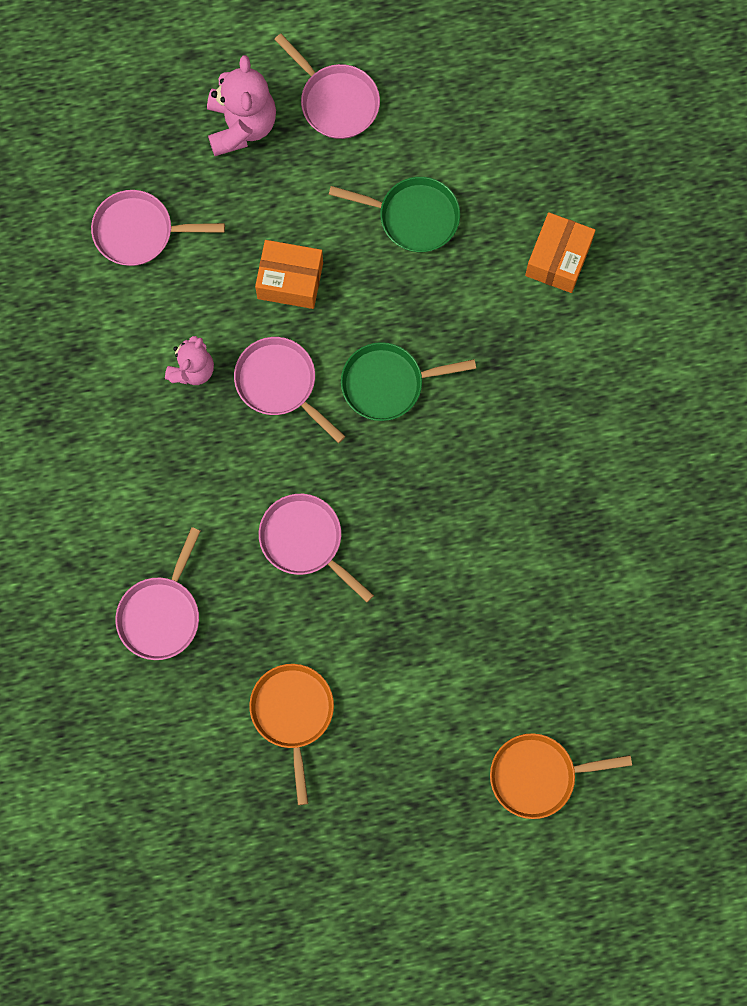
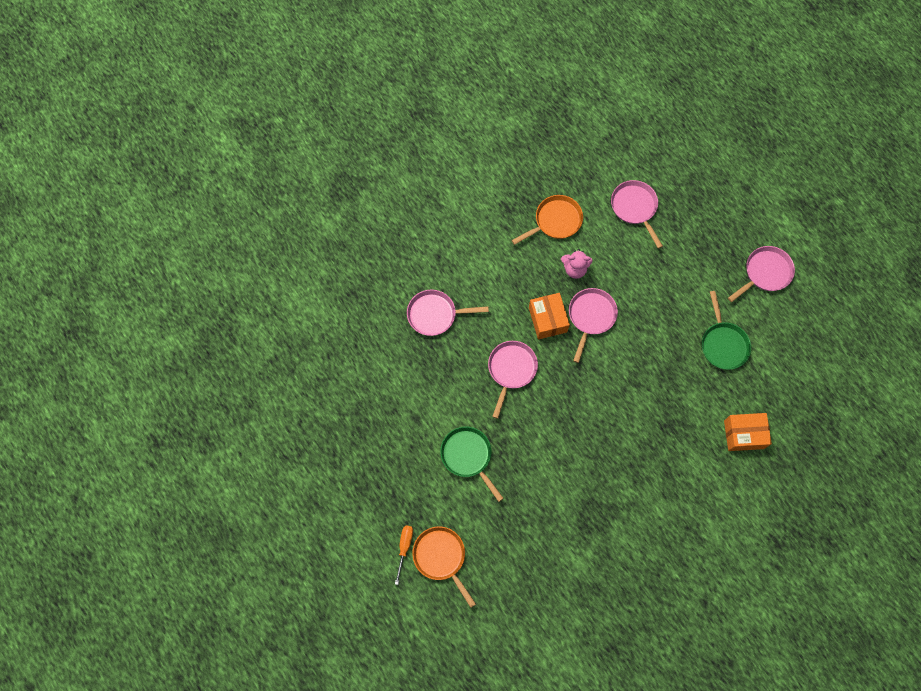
camera: 65 degrees right, 5 degrees down
pink teddy bear [207,55,276,156] -> none
orange pan [249,664,334,805] -> orange pan moved to [512,195,583,245]
orange box [255,240,323,309] -> orange box moved to [529,293,570,340]
pink pan [274,34,380,139] -> pink pan turned 150 degrees counterclockwise [728,246,795,302]
green pan [341,342,476,421] -> green pan moved to [440,427,504,502]
none -> orange screwdriver [395,525,413,585]

